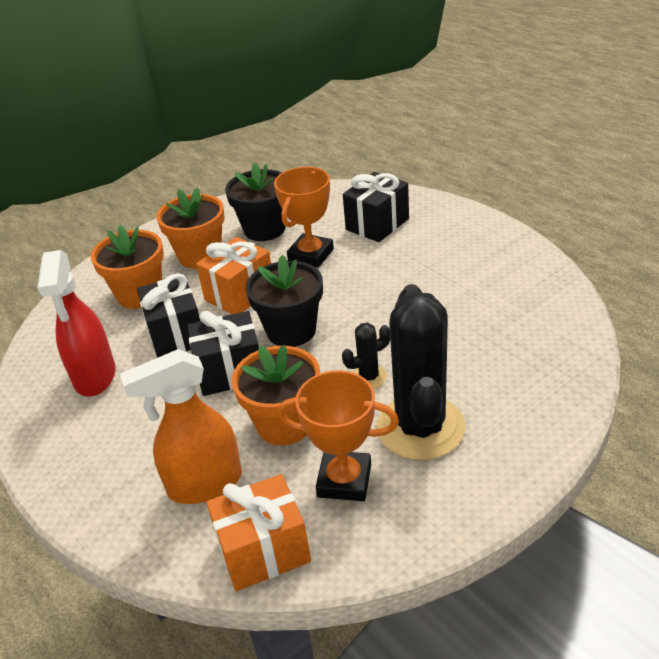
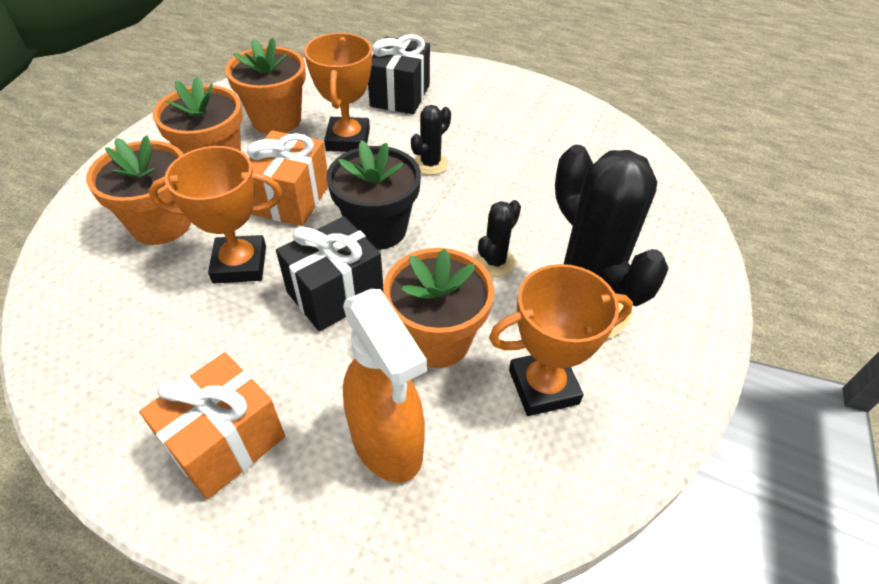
camera: 30 degrees left, 10 degrees up
red spray bottle [37,250,115,396] -> none
orange spray bottle [120,349,242,504] -> orange spray bottle turned 75 degrees counterclockwise [343,289,427,483]
black gift [137,273,200,358] -> orange trophy [148,146,282,283]
orange gift [207,474,311,591] -> orange gift moved to [139,352,285,500]
black flower pot [225,162,286,241] -> orange flower pot [225,38,306,134]
none -> black cactus [411,105,451,175]

